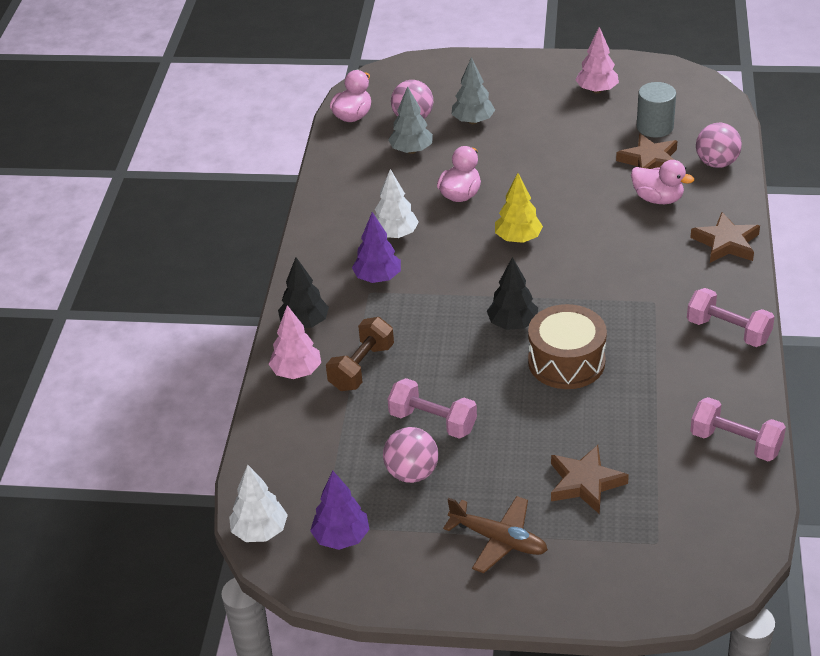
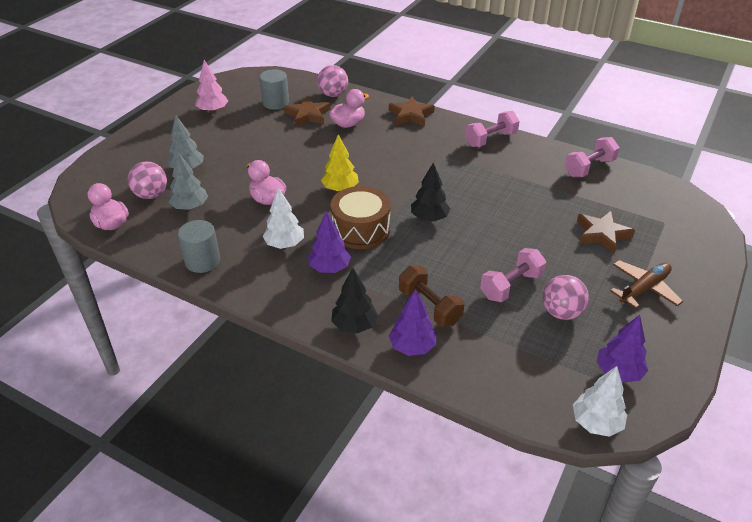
camera: 70 degrees left, 0 degrees up
pink tree [269,305,321,379] -> purple tree [389,289,436,356]
brown drum [528,304,607,389] -> brown drum moved to [331,186,390,249]
none -> grey cylinder [178,220,220,273]

